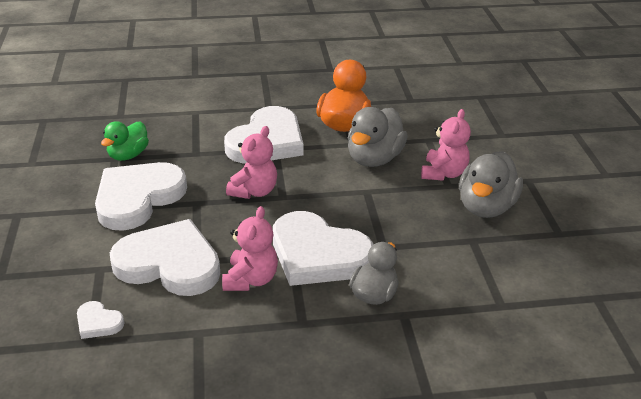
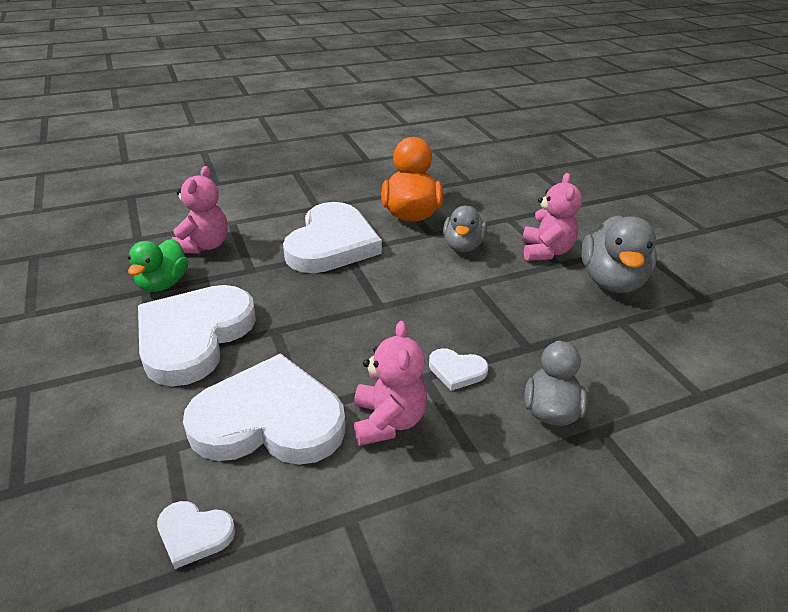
camera: 15 degrees left, 0 degrees up
pink teddy bear [226,126,277,199] -> pink teddy bear moved to [171,166,228,253]
white heart [273,211,374,286] -> white heart [429,348,488,391], size x0.42
grey duck [348,107,408,167] -> grey duck [443,206,487,252], size x0.66

